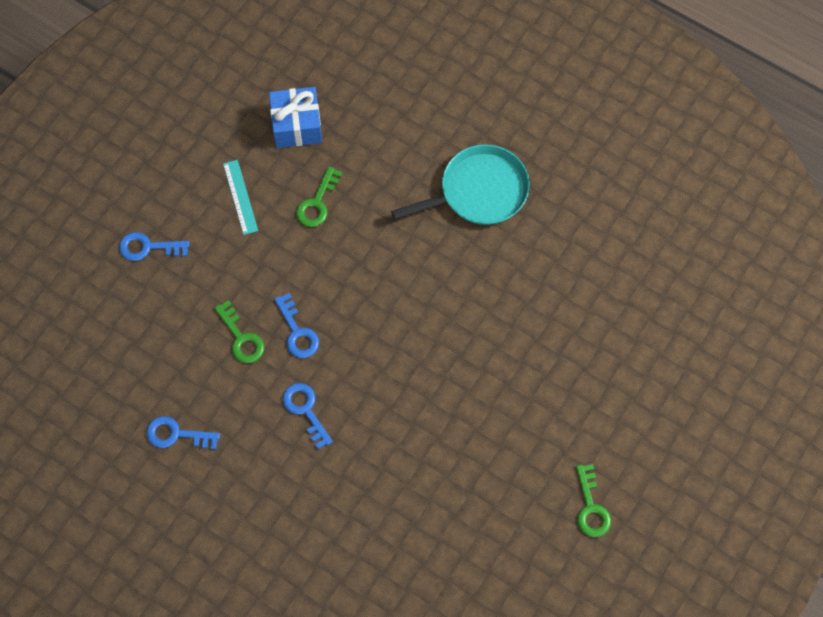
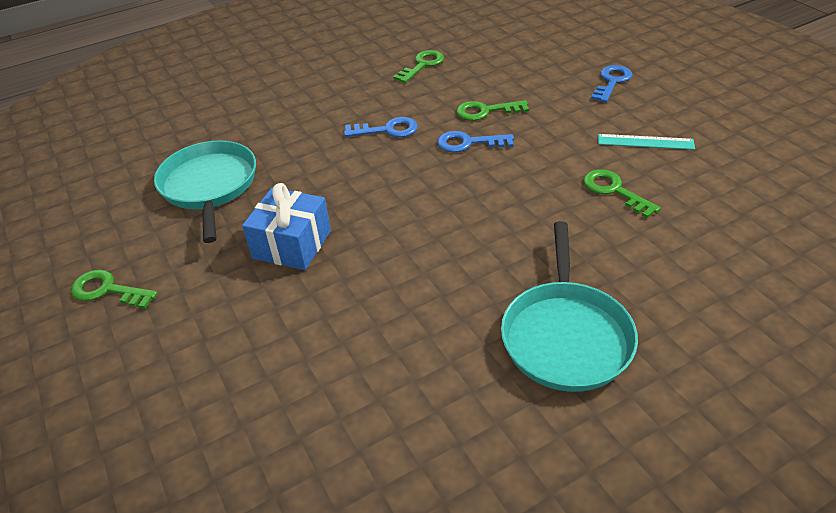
camera: 120 degrees right, 25 degrees down
blue key [147,416,220,450] -> green key [393,50,444,83]
blue gift [269,87,322,148] -> blue gift moved to [242,183,331,270]
none -> turquoise pan [154,140,256,243]

